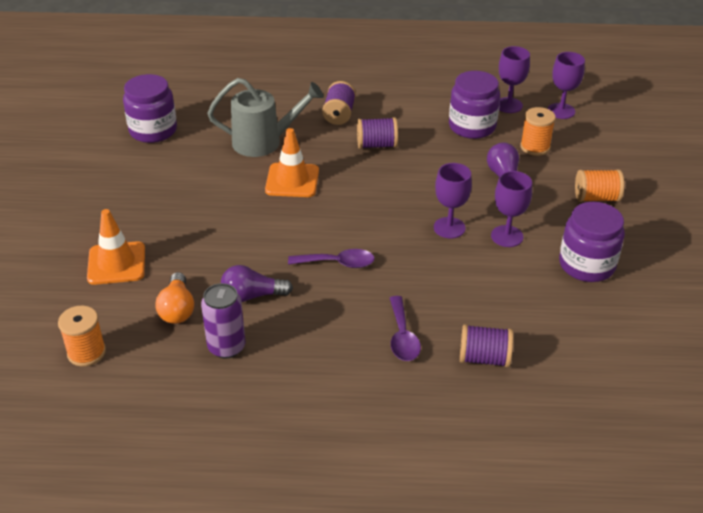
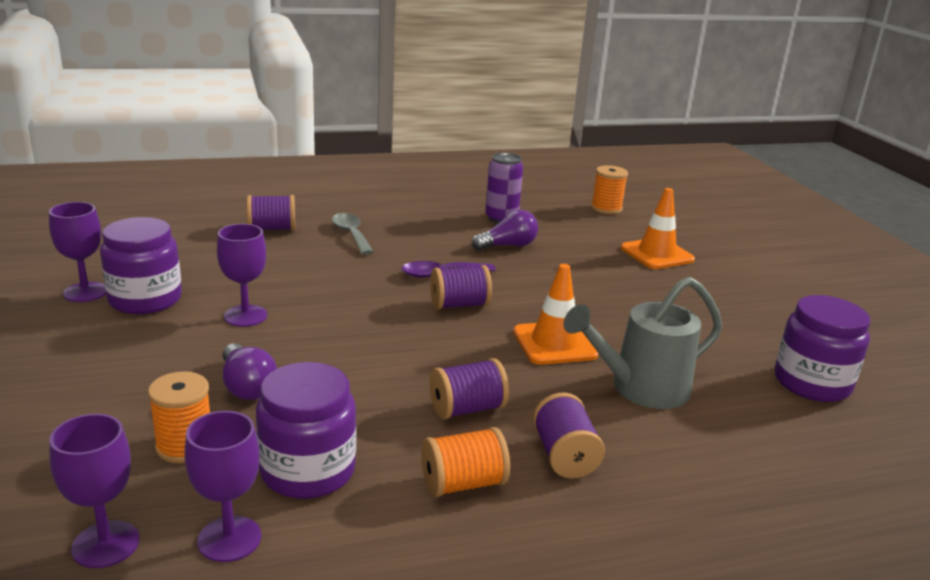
camera: 160 degrees right, 15 degrees down
orange light bulb [155,272,194,324] -> none
purple spoon [390,296,421,361] -> grey spoon [332,213,374,255]
purple goblet [434,163,472,239] -> purple goblet moved to [49,202,106,302]
orange spool [575,169,624,202] -> orange spool moved to [421,427,510,497]
none -> purple spool [430,265,492,309]

